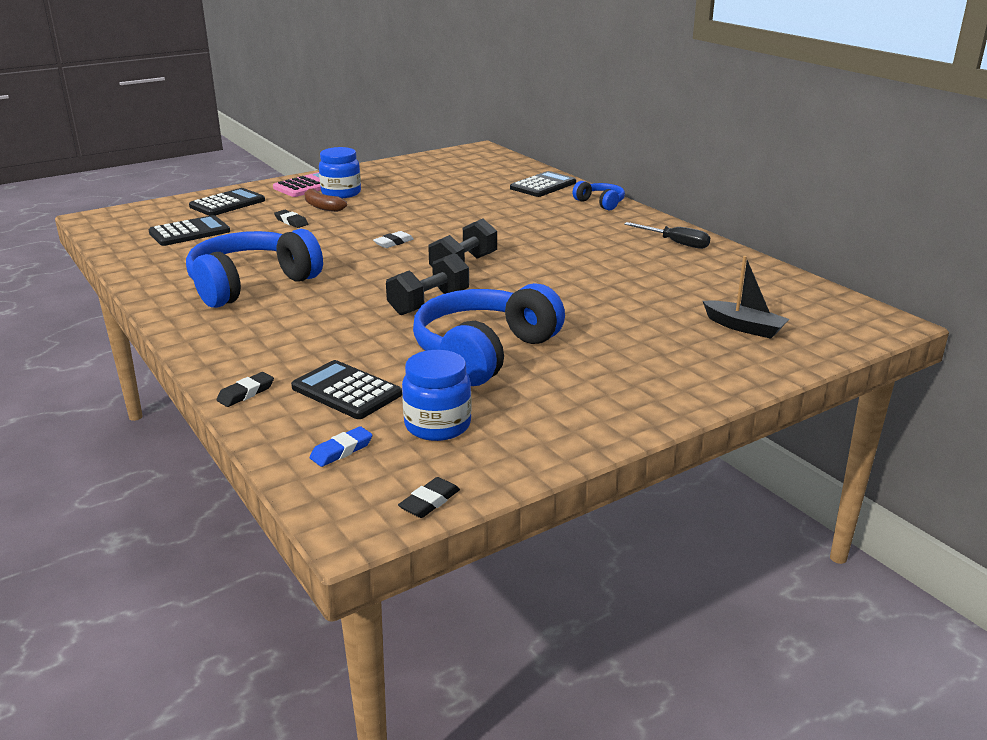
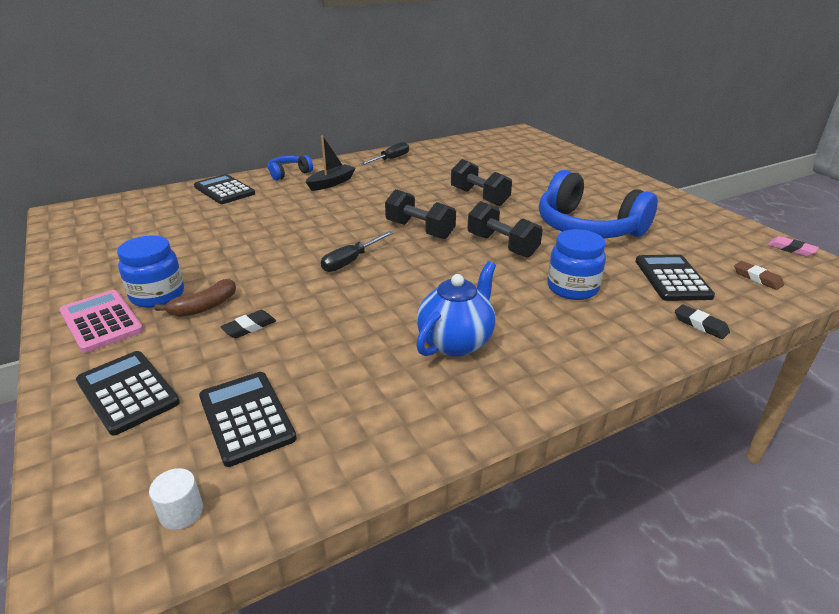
camera: 85 degrees left, 5 degrees up
blue headphones [186,229,323,308] -> blue teapot [416,261,496,357]
black calculator [291,360,402,419] -> black calculator turned 135 degrees clockwise [636,255,715,301]
blue eraser [310,426,373,467] -> brown eraser [734,261,784,290]
white eraser [373,231,414,248] -> black screwdriver [321,231,394,272]
black eraser [398,477,460,518] -> pink eraser [767,236,819,257]
blue jar [402,350,472,441] -> blue jar moved to [547,229,606,300]
black boat [703,256,789,339] -> black boat moved to [306,136,356,191]
none -> white cylinder [149,468,203,530]
none -> black dumbbell [451,159,512,206]

